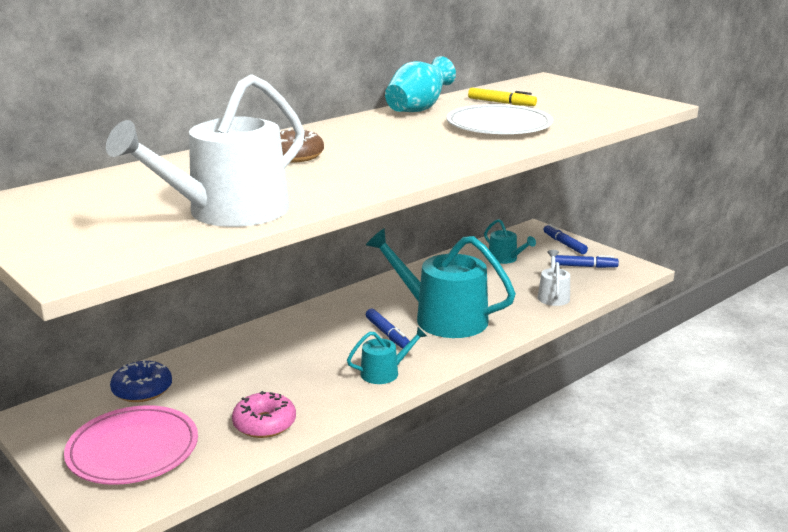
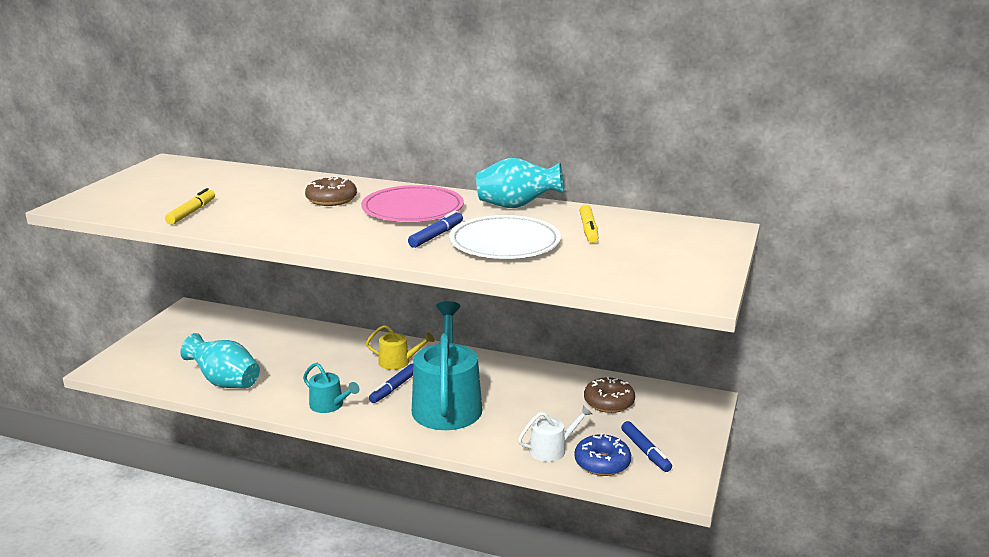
camera: 60 degrees right, 0 degrees up
pink plate [64,405,198,485] -> pink plate moved to [361,185,464,222]
white watering can [106,74,305,227] -> yellow marker [165,188,215,225]
blue donut [110,360,172,402] -> blue donut moved to [574,434,631,476]
pink donut [232,391,296,438] -> turquoise vase [180,333,260,388]
turquoise watering can [484,219,536,264] -> brown donut [584,377,635,413]
blue marker [543,224,588,254] -> blue marker moved to [408,211,463,248]
none -> yellow watering can [366,325,435,370]

